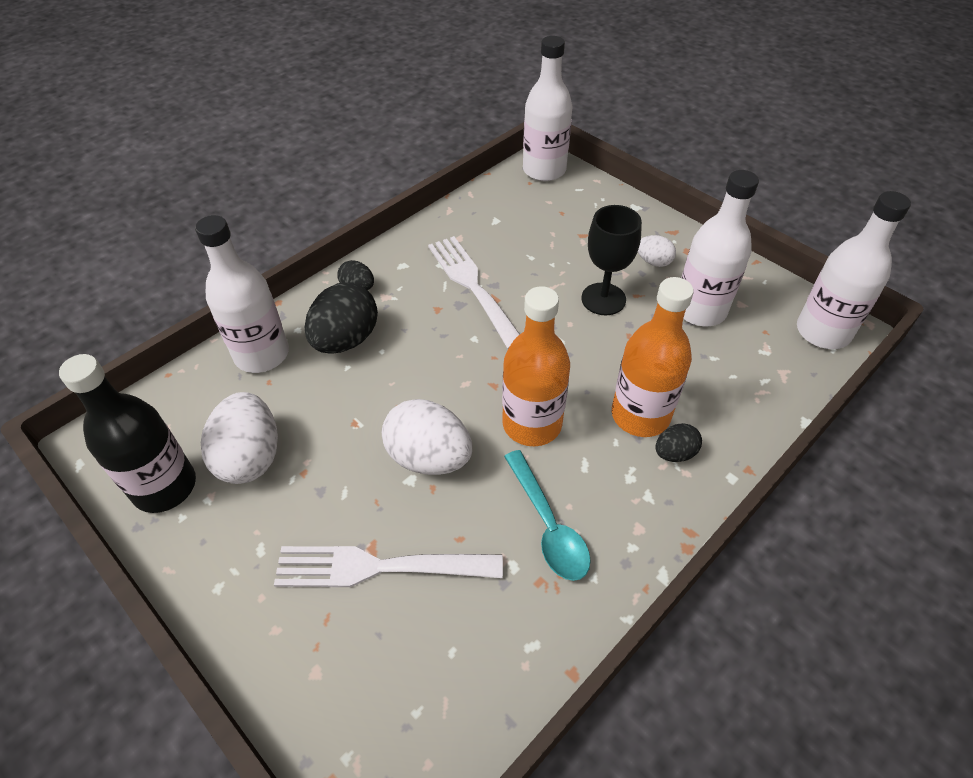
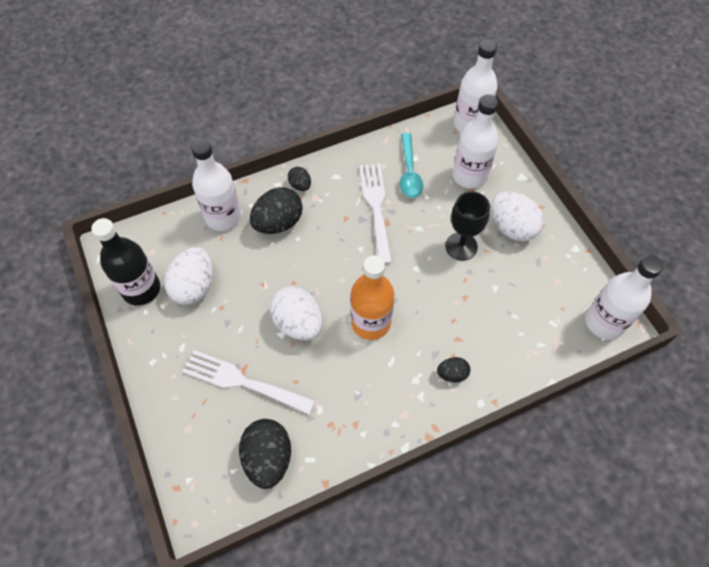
camera: 20 degrees right, 10 degrees up
turquoise spoon [504,450,591,581] -> turquoise spoon moved to [400,133,423,198]
orange bottle [612,277,694,437] -> none
white egg [638,235,676,267] -> white egg [491,191,544,241], size x1.91
white bottle [681,170,759,326] -> white bottle moved to [453,94,499,189]
none -> black egg [239,419,291,489]

